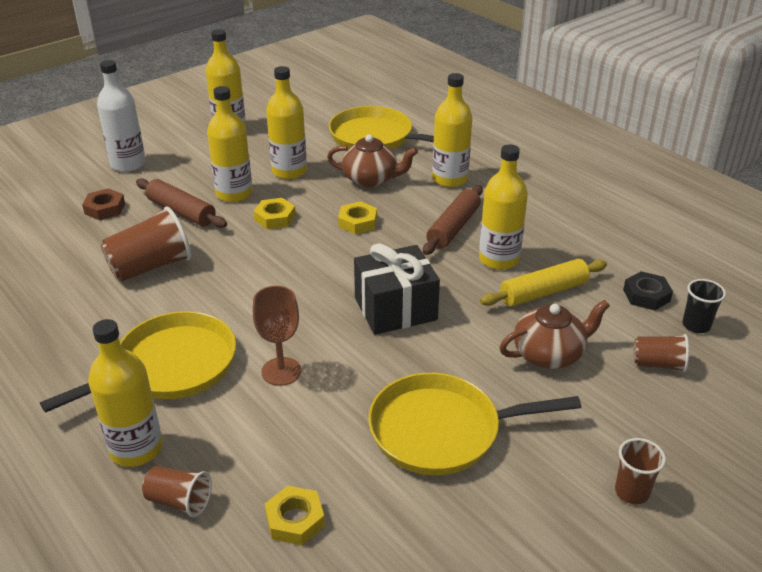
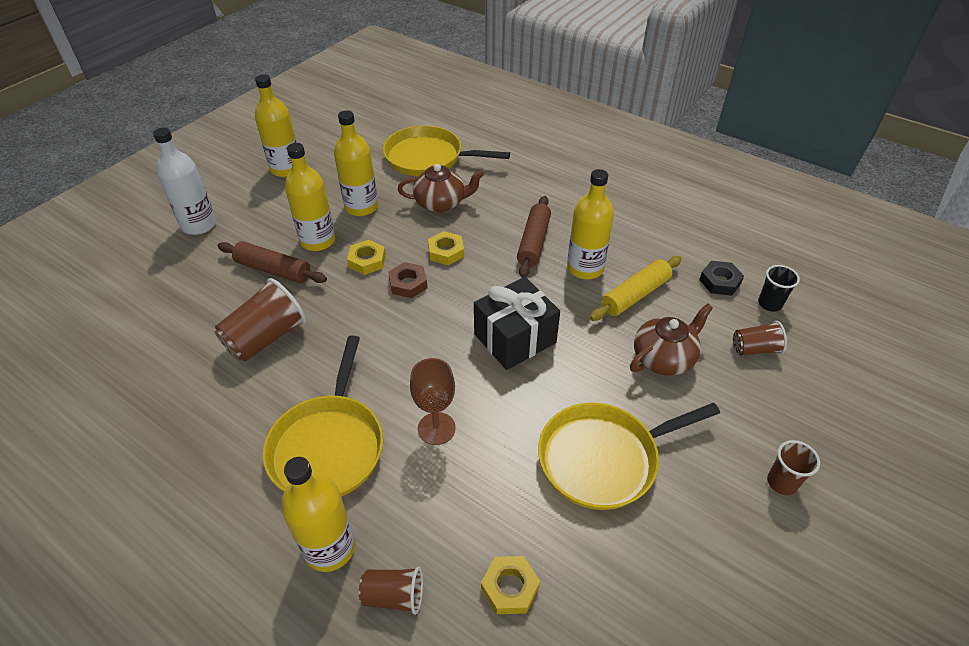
camera: 15 degrees left, 10 degrees up
yellow pan [40,311,236,413] -> yellow pan turned 150 degrees clockwise [263,335,383,497]
brown nut [82,188,125,220] -> brown nut moved to [388,262,428,298]
yellow bottle [432,73,472,187] -> none

